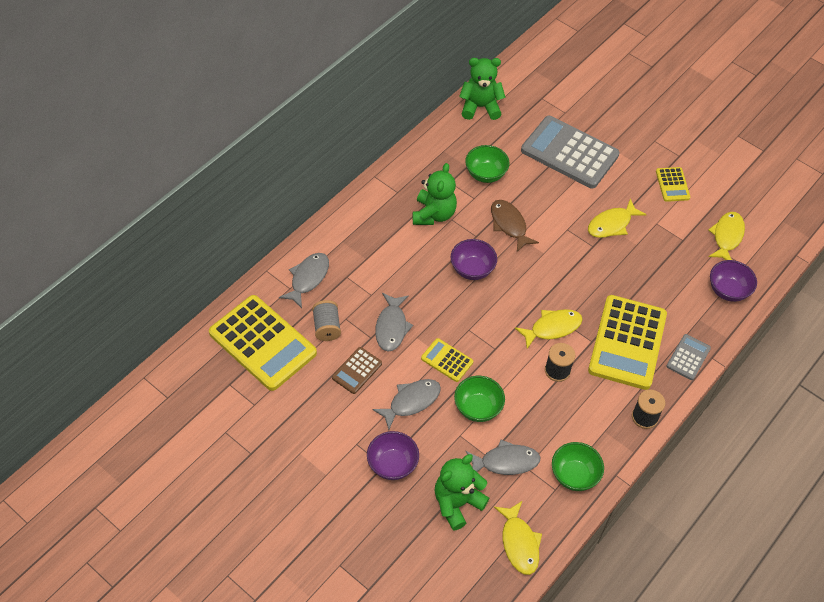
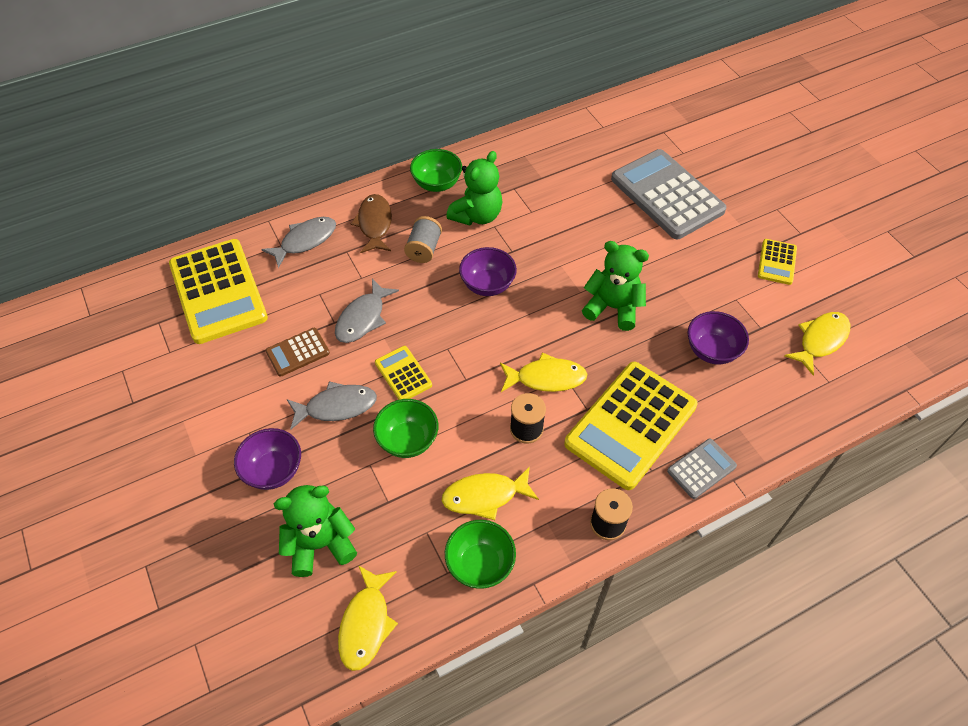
camera: 25 degrees right, 0 degrees up
grey spool [312,300,341,341] -> grey spool moved to [404,216,442,263]
green teddy bear [459,58,506,120] -> green teddy bear moved to [582,241,649,331]
green bowl [465,145,509,183] -> green bowl moved to [410,149,462,192]
grey fish [466,439,541,475] -> none
brown fish [491,200,539,252] -> brown fish moved to [351,194,392,253]
yellow fish [588,198,647,238] -> yellow fish moved to [442,466,539,520]
purple bowl [710,260,757,302] -> purple bowl moved to [688,311,749,364]

